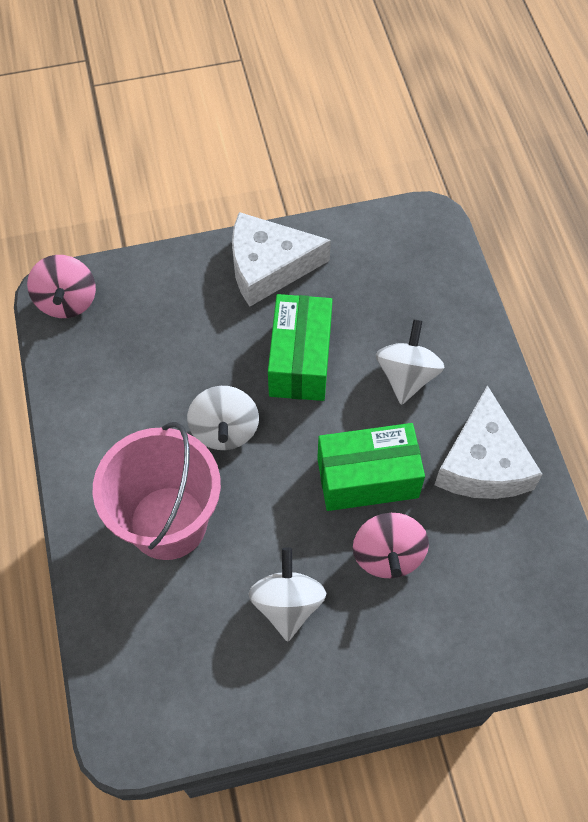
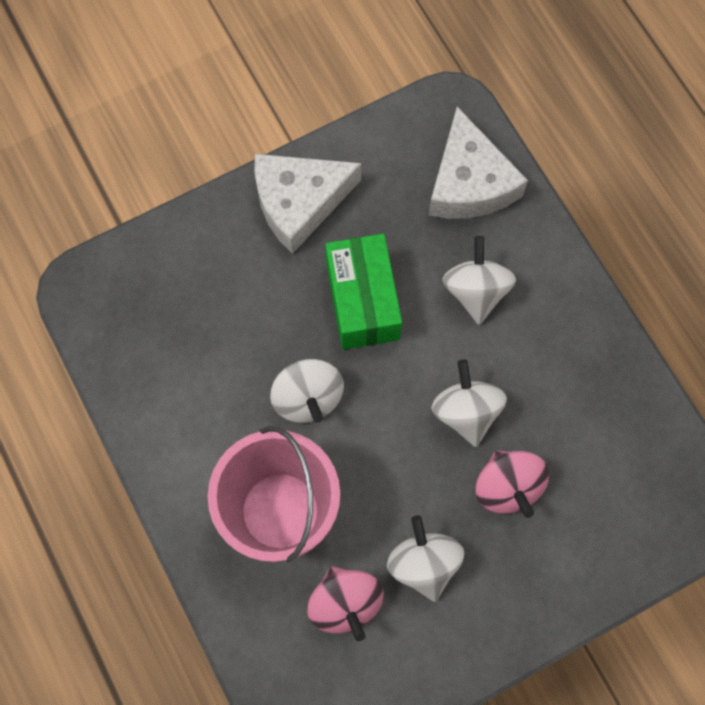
camera: 15 degrees left, 10 degrees up
pink spinning top [27,255,96,318] -> pink spinning top moved to [307,566,384,641]
green box [317,423,425,511] -> white spinning top [431,360,507,447]
white cheese [435,385,543,499] -> white cheese moved to [429,107,528,219]

